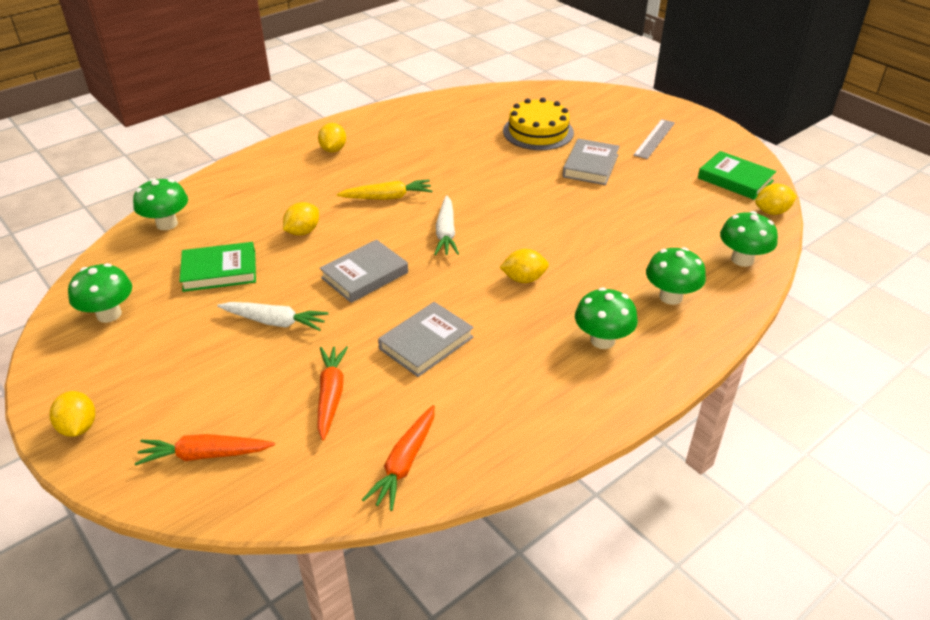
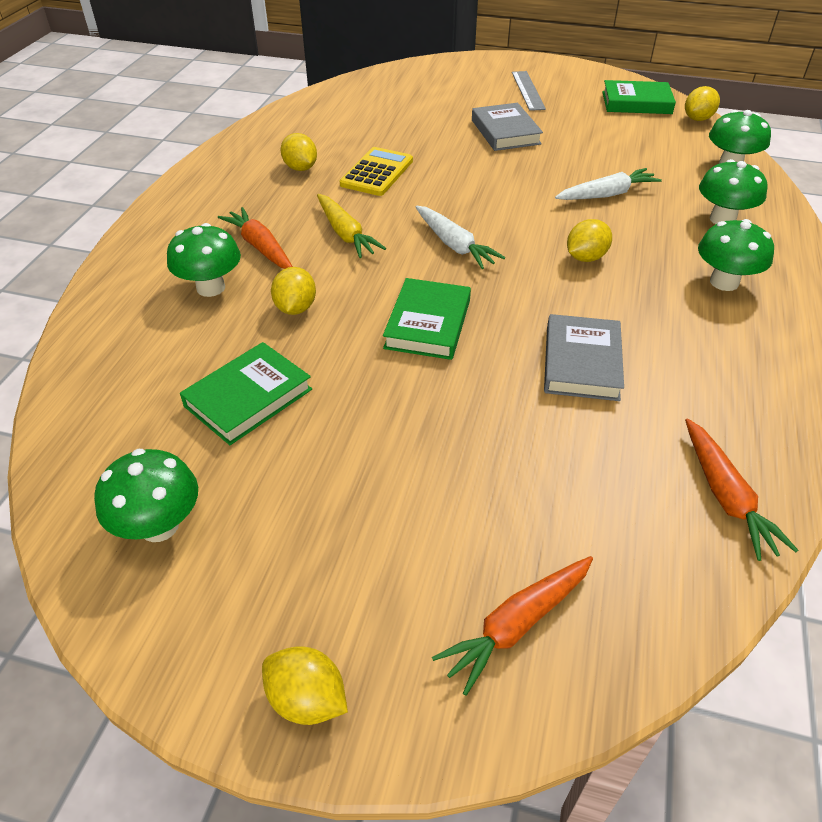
camera: 35 degrees left, 5 degrees up
green mushroom [133,178,188,230] -> green mushroom moved to [167,223,241,297]
white carrot [217,302,329,331] -> white carrot moved to [555,168,662,200]
yellow lemon [318,123,346,153] -> yellow lemon moved to [281,133,317,171]
orange carrot [318,346,348,441] -> orange carrot moved to [218,207,293,269]
grey book [320,240,408,303] -> green book [383,278,471,360]
yellow carrot [336,179,433,200] -> yellow carrot turned 105 degrees clockwise [317,194,386,258]
yellow cake [503,98,574,150] -> none
none -> yellow calculator [339,147,413,196]

